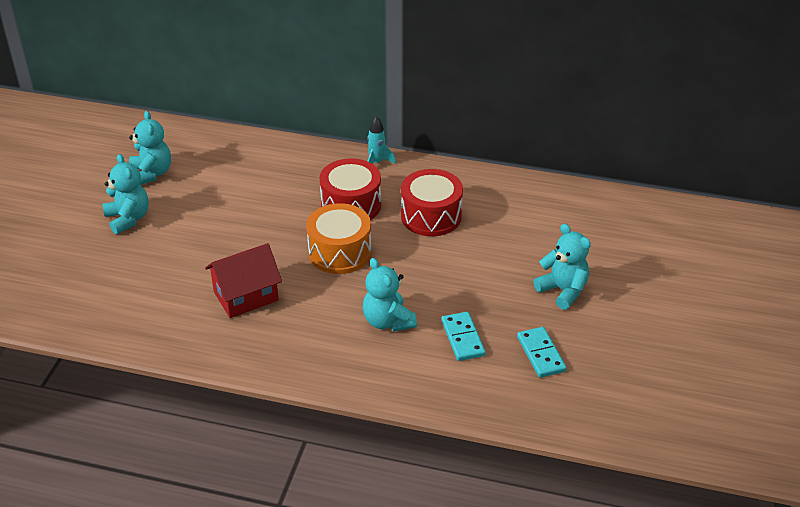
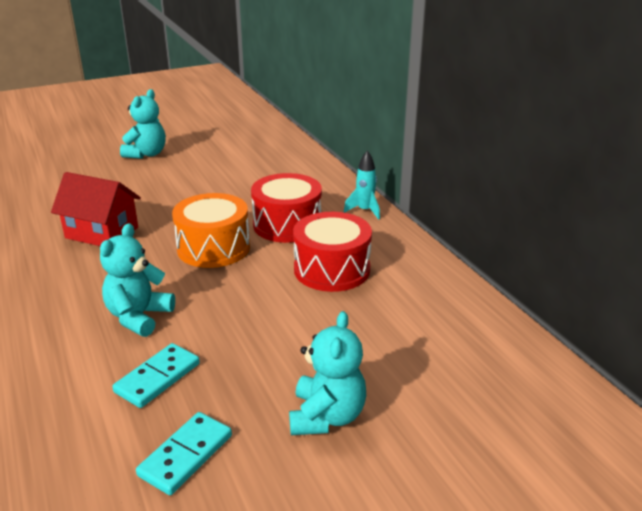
camera: 50 degrees right, 10 degrees down
turquoise teddy bear [129,111,171,185] -> none

